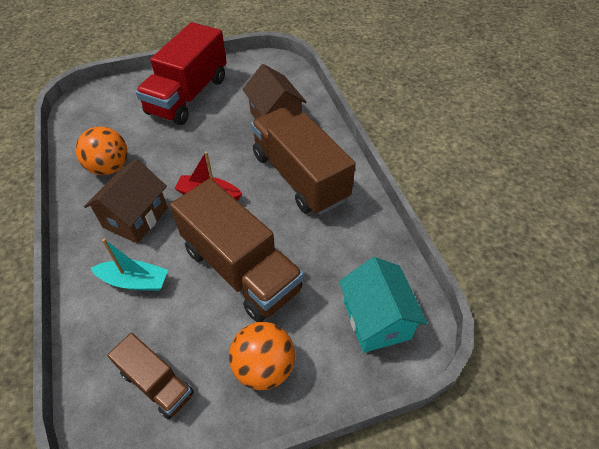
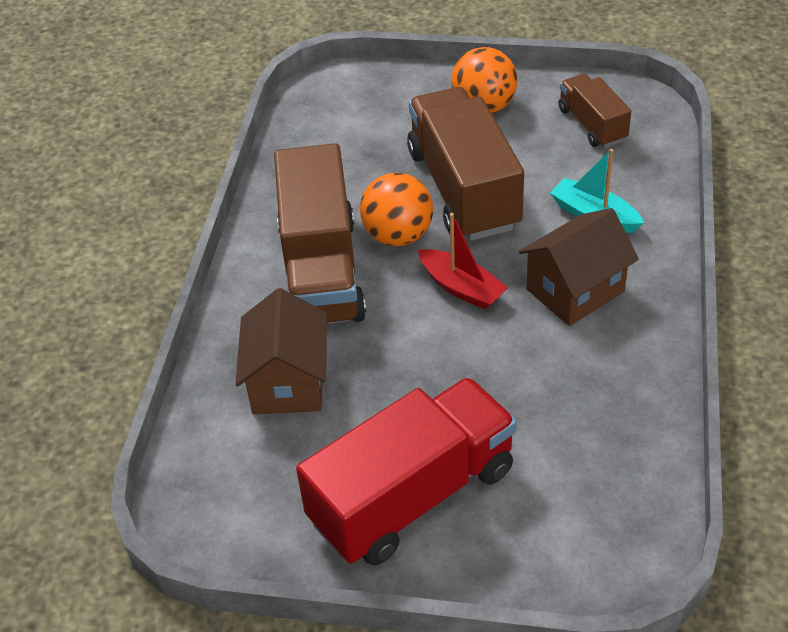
camera: 150 degrees left, 5 degrees down
orange ball [76,127,128,175] -> orange ball moved to [360,173,433,246]
turquoise house [339,257,428,353] -> none

